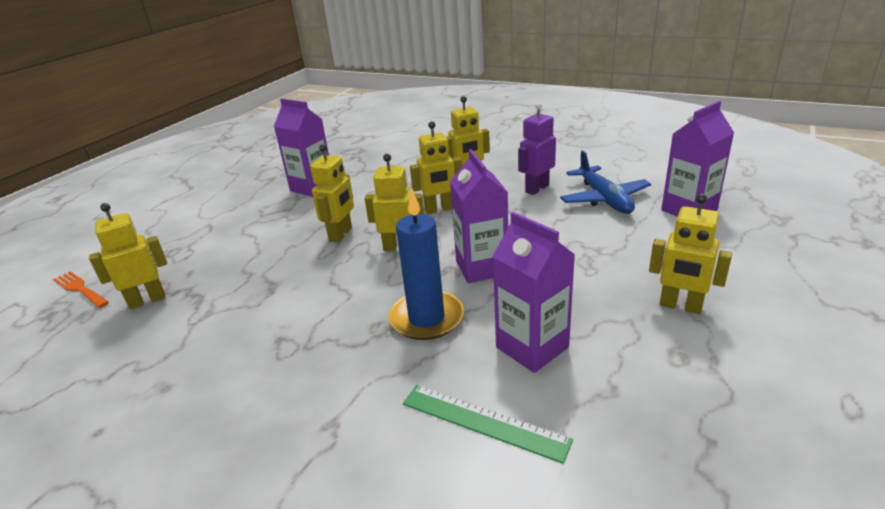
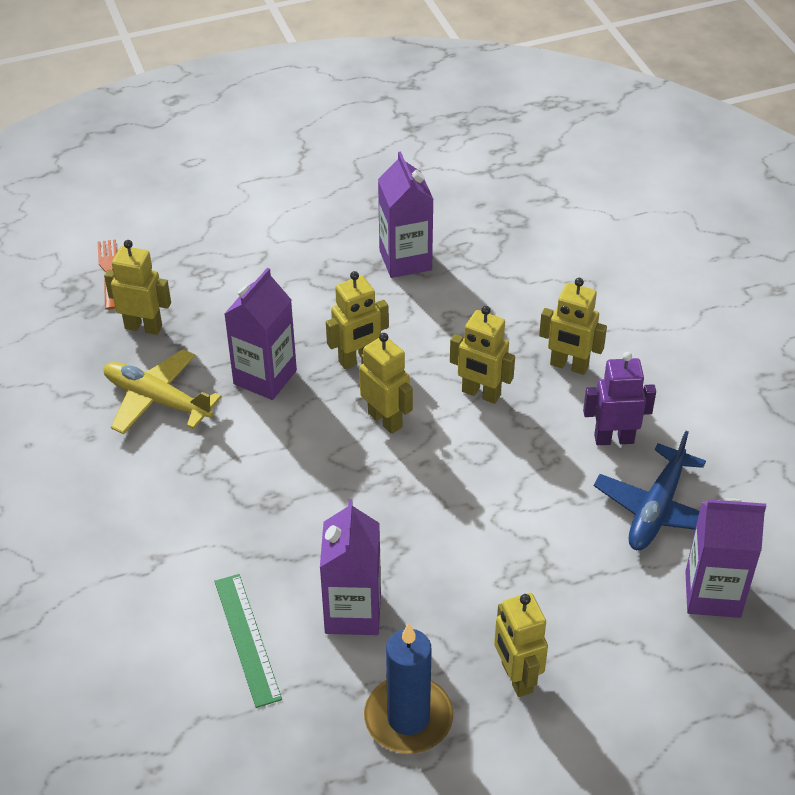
camera: 40 degrees right, 15 degrees up
blue candle [389,190,464,340] -> blue candle moved to [364,623,453,754]
purple carton [450,149,508,283] -> purple carton moved to [224,268,297,400]
none -> yellow plane [104,349,222,434]

